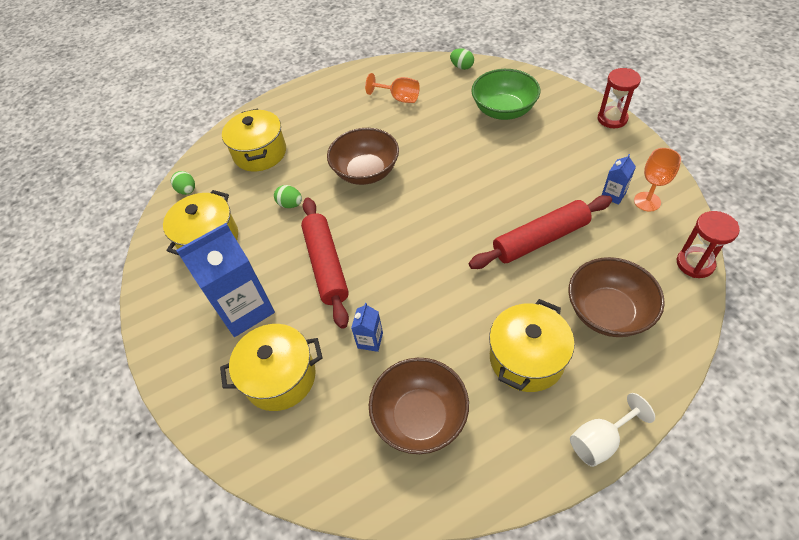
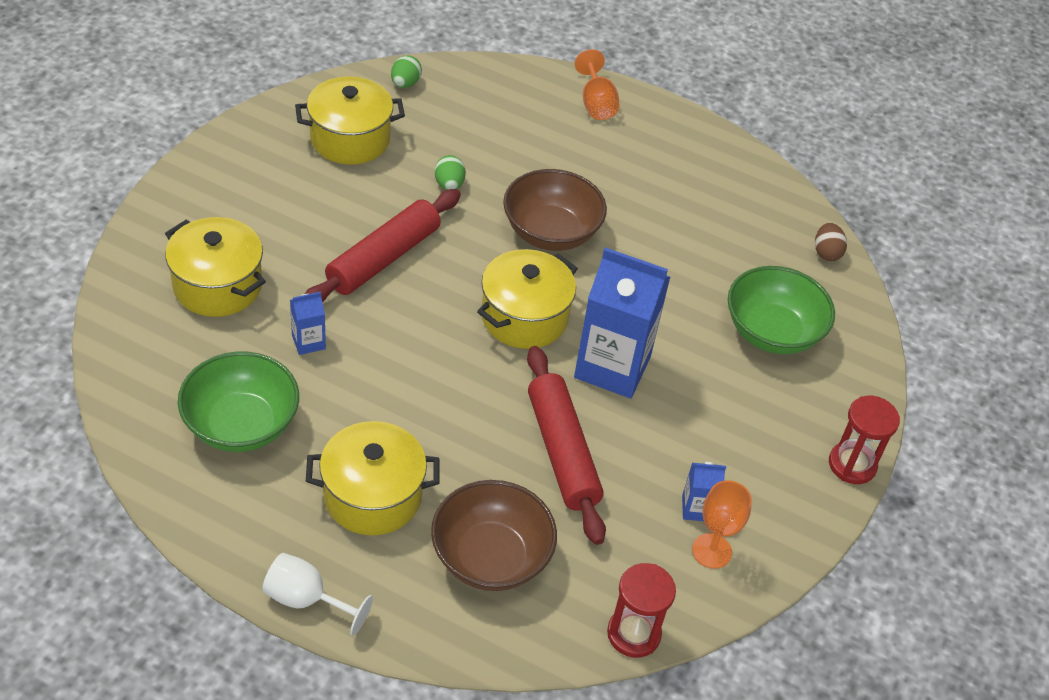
camera: 45 degrees right, 5 degrees down
blue carton [176,223,275,337] -> blue carton moved to [574,247,670,398]
yellow pot [222,109,286,172] -> yellow pot moved to [477,249,578,349]
orange goblet [365,73,420,103] -> orange goblet moved to [575,49,620,120]
brown bowl [369,358,469,454] -> green bowl [178,352,299,452]
green egg [450,48,474,70] -> brown egg [815,223,847,261]
red rolling pin [469,195,612,269] -> red rolling pin turned 45 degrees clockwise [527,346,606,545]

